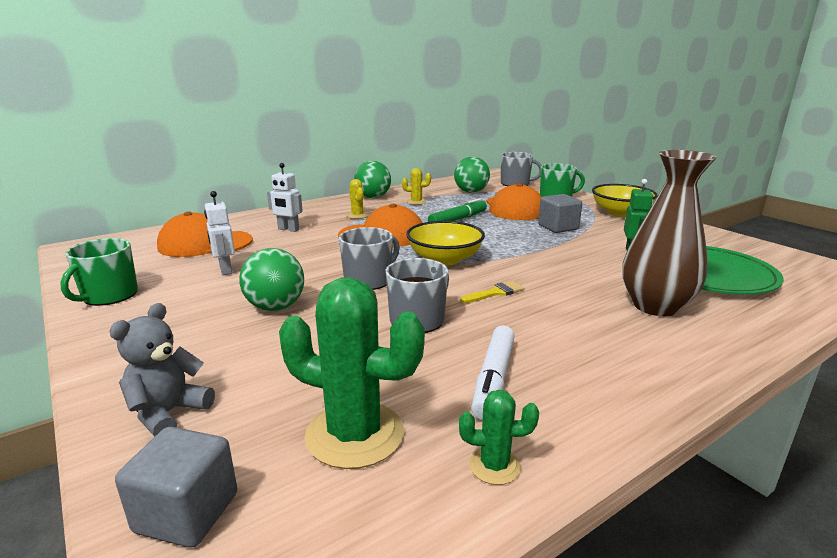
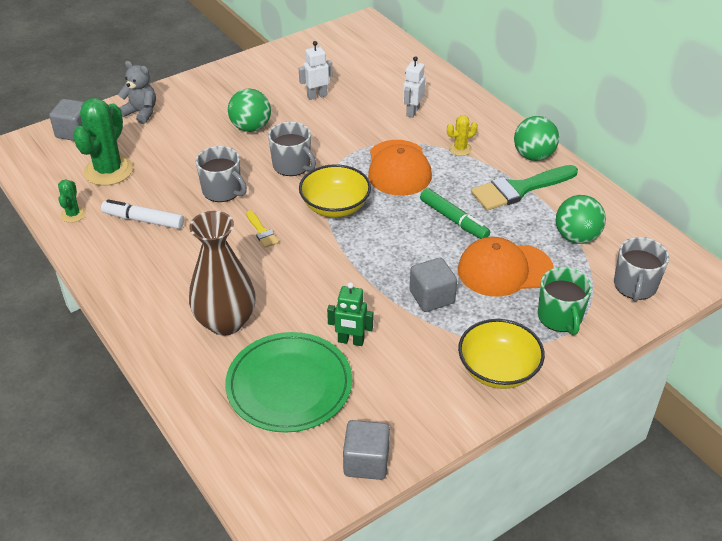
camera: 90 degrees right, 20 degrees up
green mug [60,238,138,306] -> none
orange cap [157,211,253,257] -> none
yellow cactus [402,168,431,205] -> green brush [471,165,578,210]
none -> grey cube [343,420,390,480]

